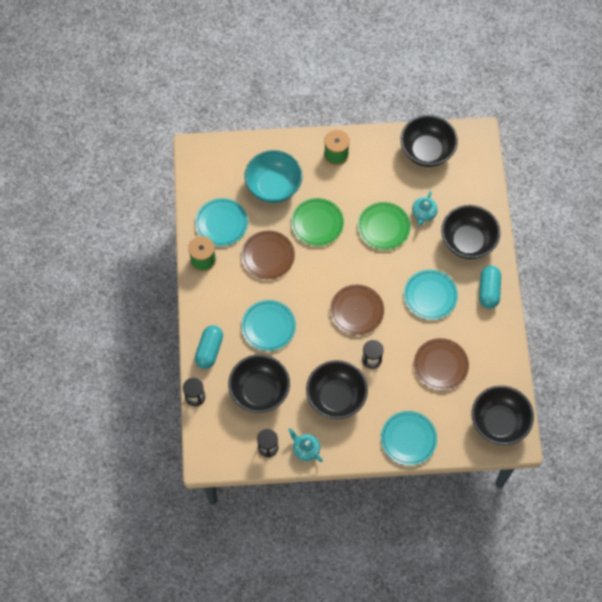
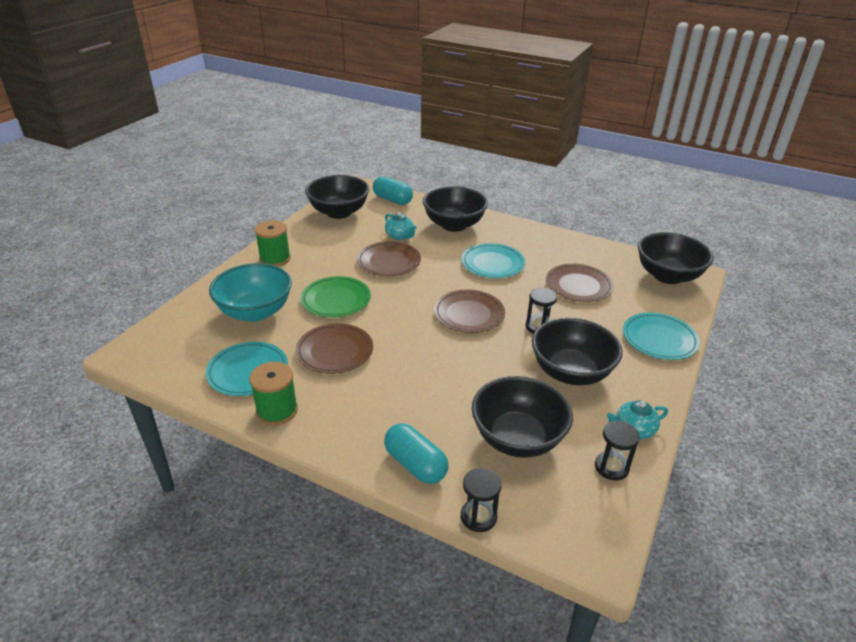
camera: 60 degrees left, 30 degrees down
turquoise plate [241,300,296,351] -> none
green plate [358,202,411,250] -> brown plate [357,241,421,276]
turquoise capsule [479,266,501,309] -> turquoise capsule moved to [373,176,413,205]

